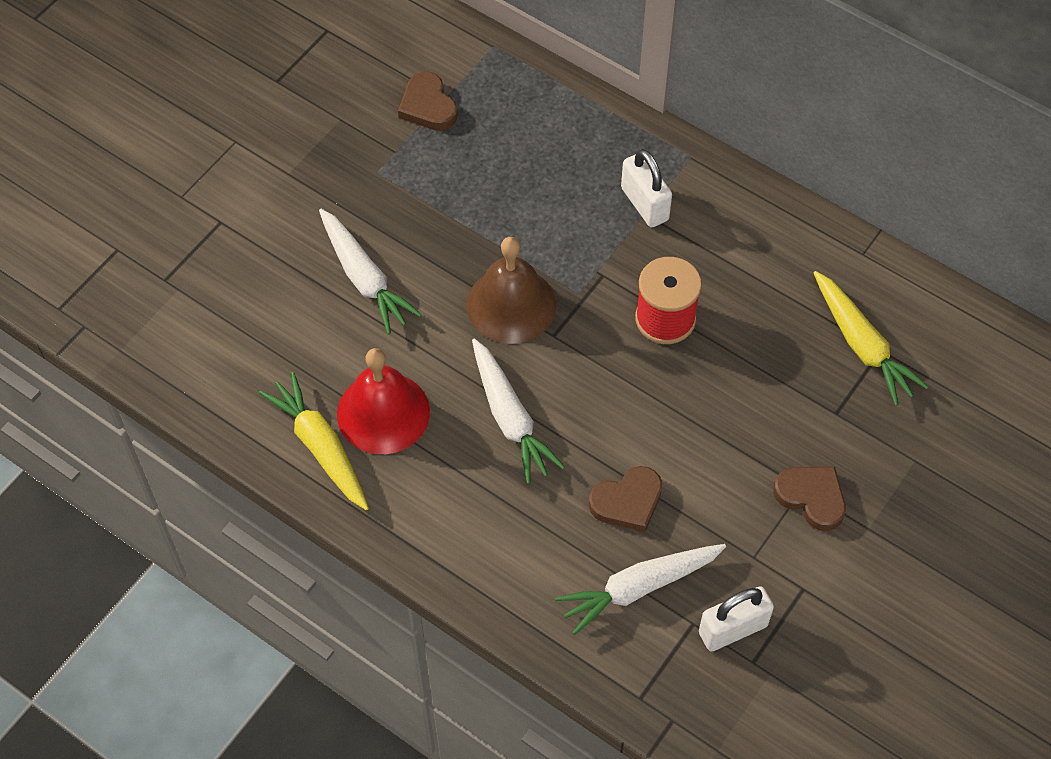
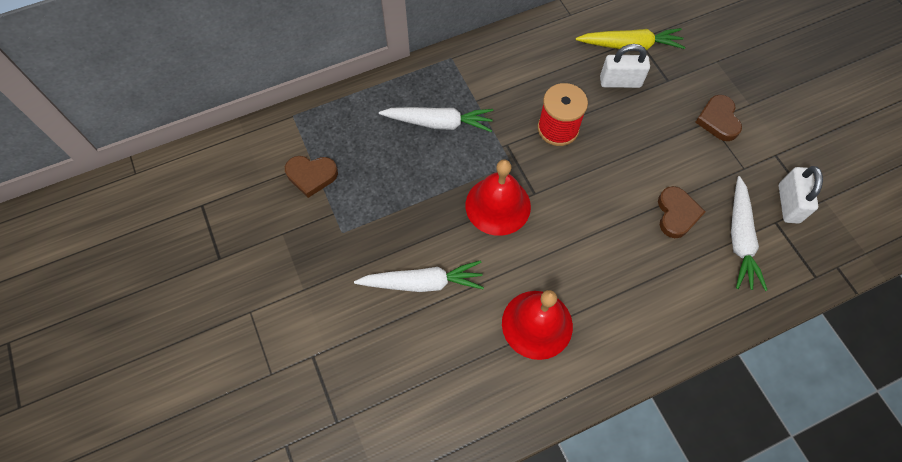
camera: 60 degrees left, 5 degrees up
yellow carrot [259,372,369,510] -> none
brown bell [466,237,556,344] -> red bell [466,159,531,236]
white carrot [472,339,565,484] -> white carrot moved to [379,107,493,132]
white padlock [621,149,672,227] -> white padlock moved to [600,44,650,88]
brown heart [773,466,846,531] -> brown heart turned 75 degrees counterclockwise [695,95,742,141]

